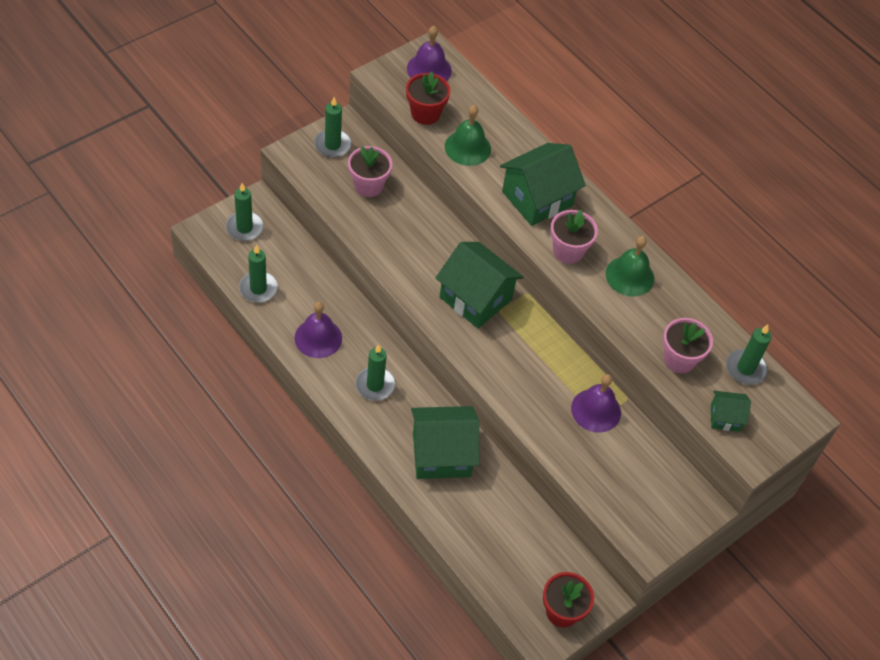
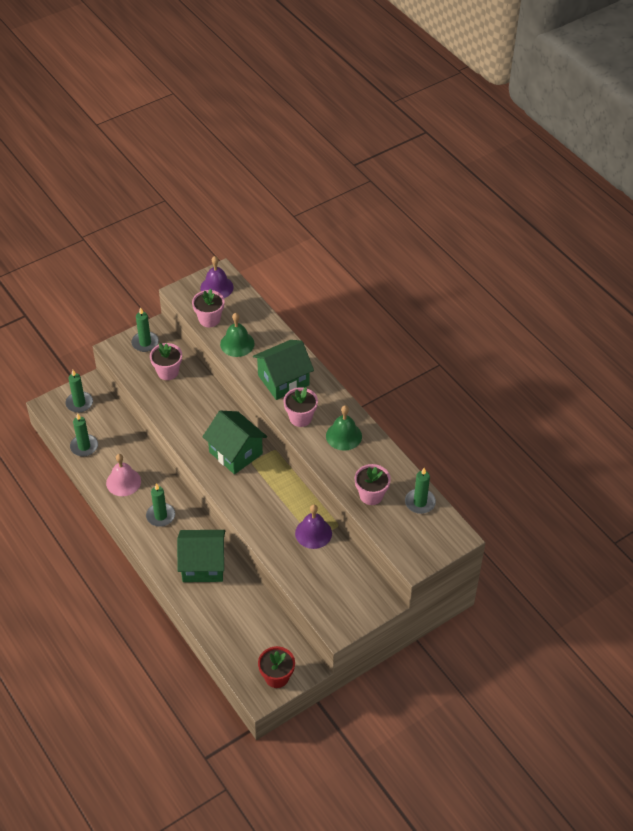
camera: 10 degrees right, 5 degrees down
purple bell [294,302,342,358] -> pink bell [106,454,141,496]
red flower pot [406,72,450,125] -> pink flower pot [192,289,225,327]
green house [711,391,751,432] -> none

